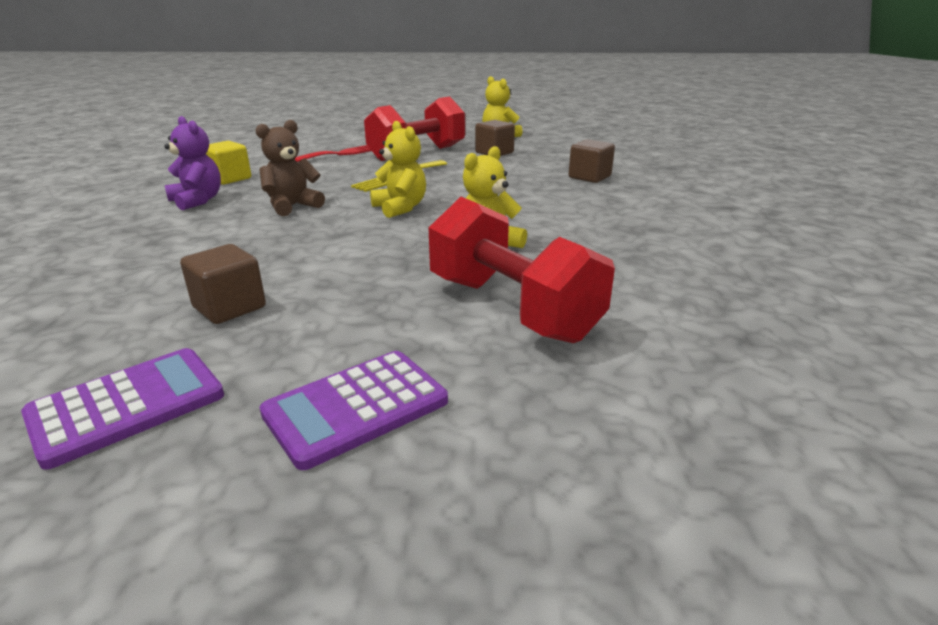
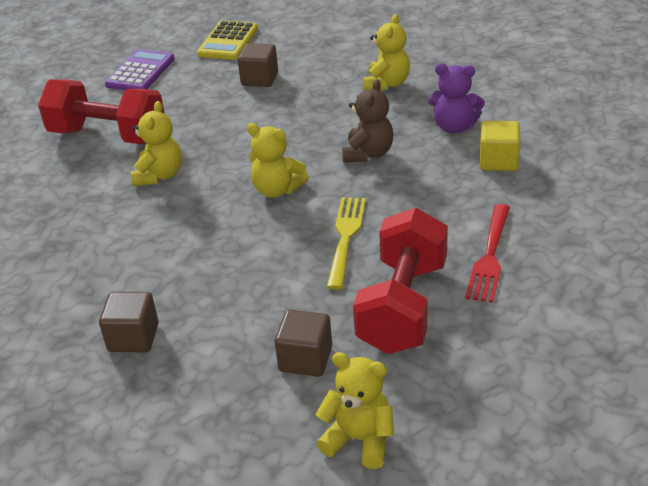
camera: 150 degrees right, 10 degrees up
purple calculator [21,348,224,470] -> yellow calculator [197,20,258,60]
none -> yellow teddy bear [364,14,410,91]

